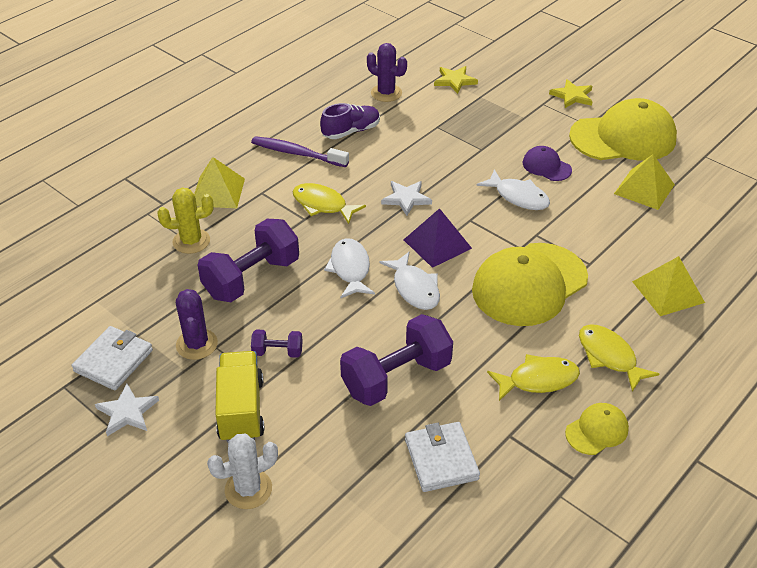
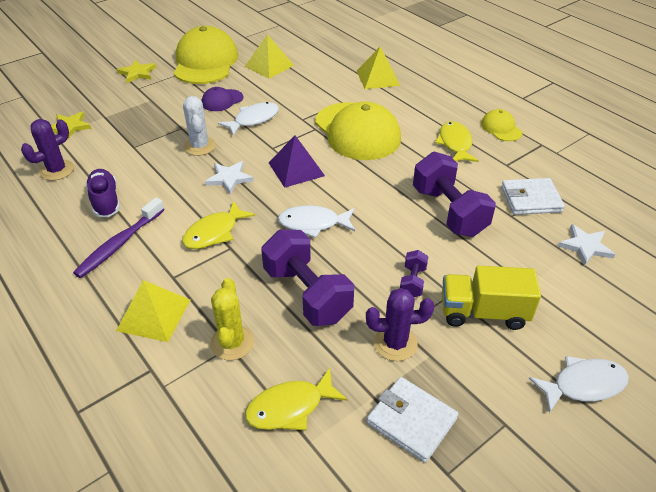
camera: 80 degrees left, 0 degrees up
white star [95,384,159,436] -> white star moved to [558,224,616,266]
white cactus [207,434,278,509] -> white cactus moved to [183,96,216,156]
white fish [379,252,440,310] -> white fish moved to [529,356,629,413]
yellow fish [579,324,659,392] -> yellow fish moved to [245,368,347,430]

